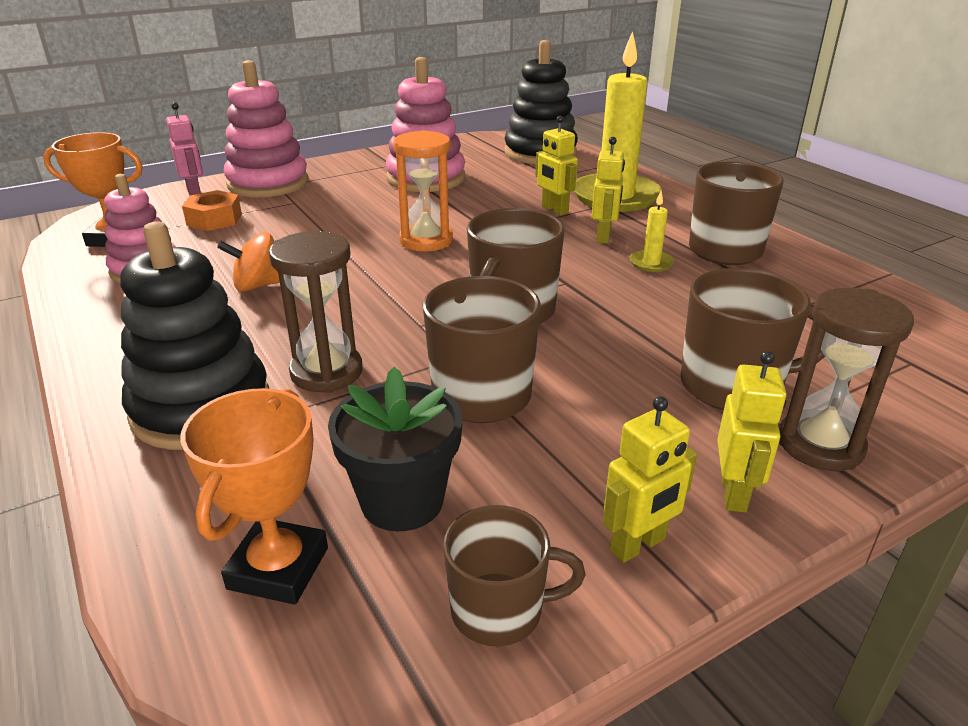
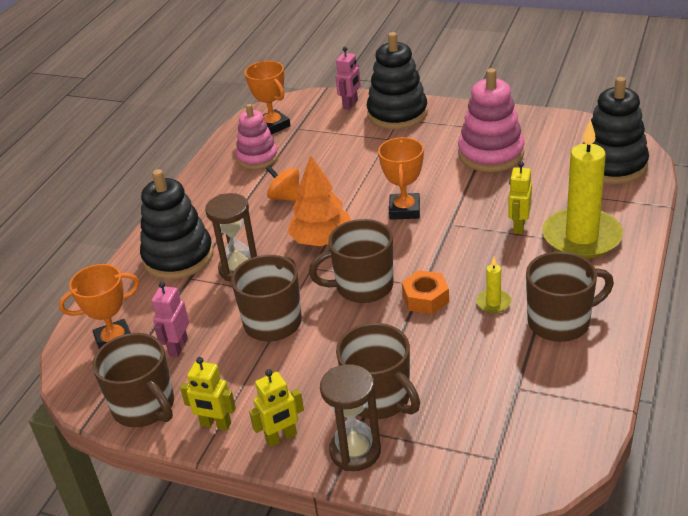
camera: 55 degrees right, 5 degrees up
orange nut [182,190,242,231] -> orange nut moved to [402,270,449,314]
pink stacking toy [224,60,309,198] -> black stacking toy [367,32,428,129]
black flower pot [328,367,463,531] -> pink robot [151,282,189,357]
orange hourglass [393,130,453,252] -> orange trophy [378,137,424,220]
brown mug [443,505,586,646] -> brown mug [92,333,174,427], size x1.53
yellow robot [592,137,625,244] -> none
none -> orange tree [287,155,351,246]

